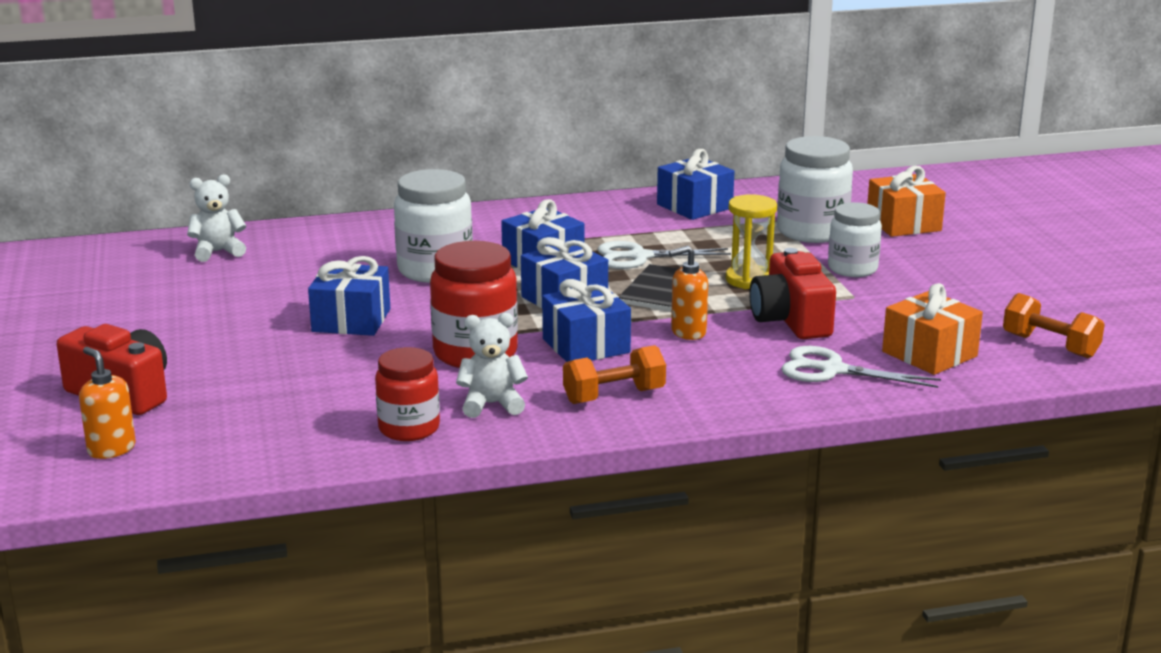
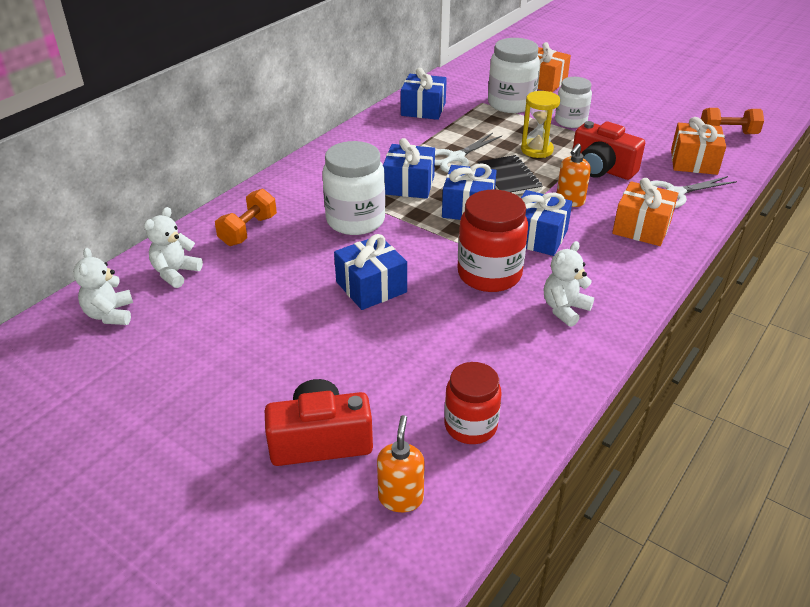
camera: 40 degrees left, 15 degrees up
orange soap dispenser [79,347,136,459] -> orange soap dispenser turned 90 degrees clockwise [377,415,425,512]
red jar [375,347,440,441] -> red jar moved to [445,362,502,444]
orange dumbbell [563,345,666,404] -> orange dumbbell moved to [215,189,277,246]
none -> white teddy bear [73,248,133,325]
none -> orange gift [612,178,678,246]

